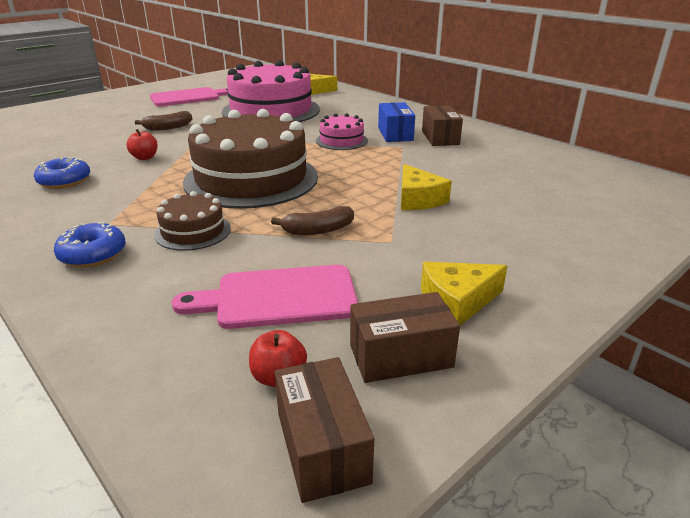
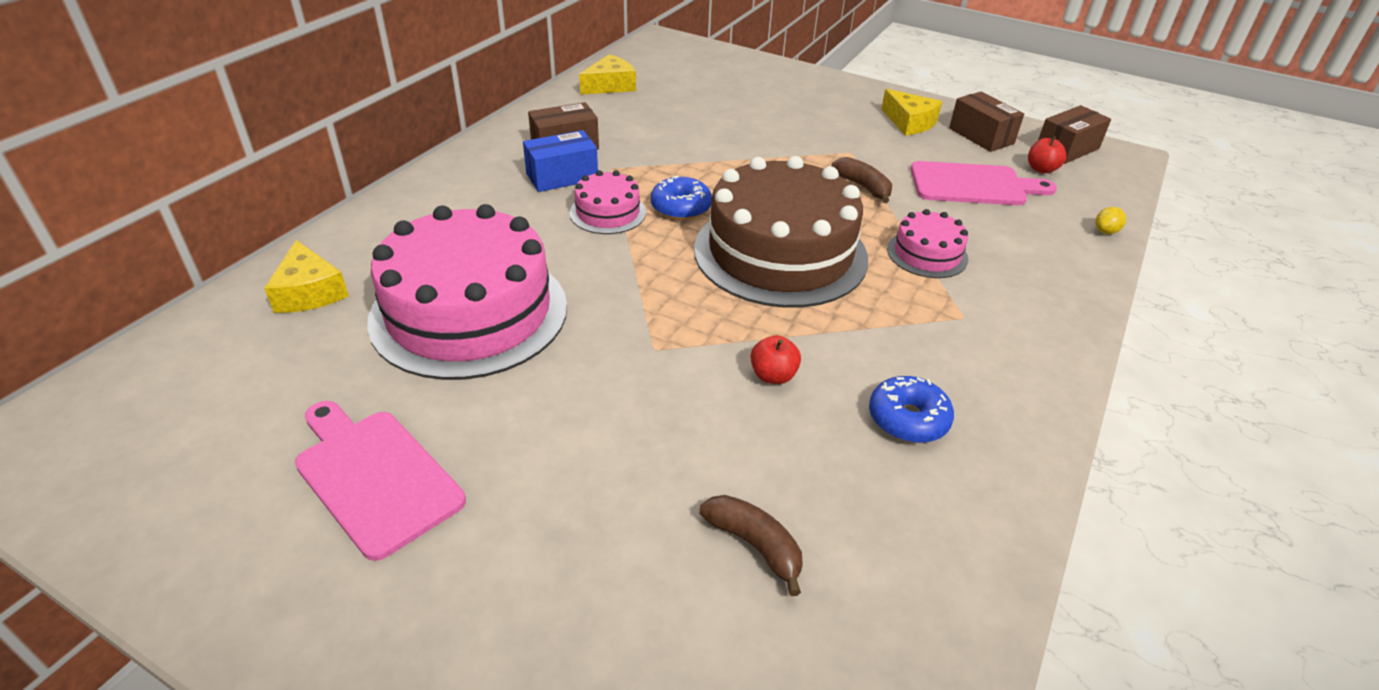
camera: 110 degrees left, 10 degrees up
blue donut [54,222,126,268] -> blue donut moved to [651,176,712,220]
brown banana [135,111,192,131] -> brown banana moved to [700,495,803,596]
brown cake [154,191,231,251] -> pink cake [887,209,968,278]
pink cutting board [172,265,358,329] -> pink cutting board turned 60 degrees counterclockwise [911,161,1057,205]
yellow cheese [401,164,452,210] -> yellow cheese moved to [579,54,636,95]
none -> yellow lemon [1095,207,1126,234]

